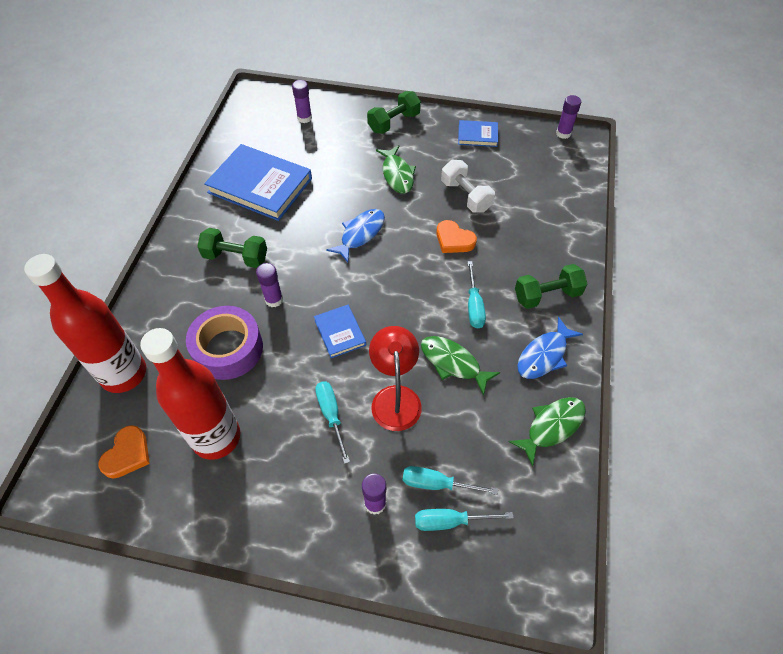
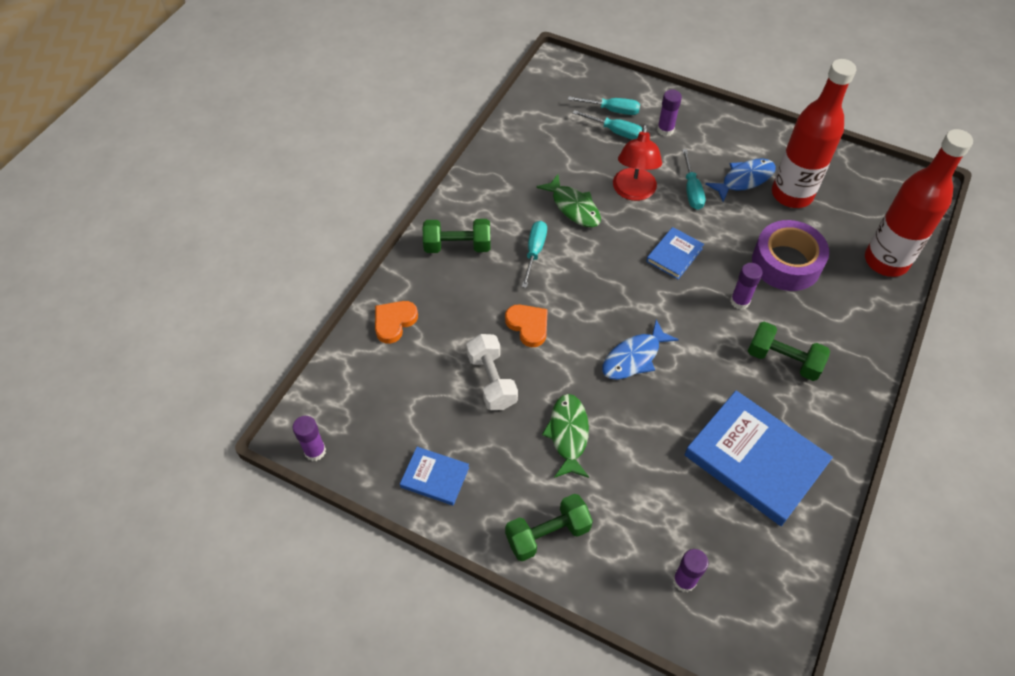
camera: 165 degrees left, 0 degrees up
orange heart [99,425,150,479] -> orange heart moved to [375,301,418,344]
blue book [314,305,366,358] -> blue book turned 45 degrees clockwise [646,227,704,279]
green fish [508,397,586,467] -> none
blue fish [517,317,583,379] -> blue fish moved to [705,158,776,202]

